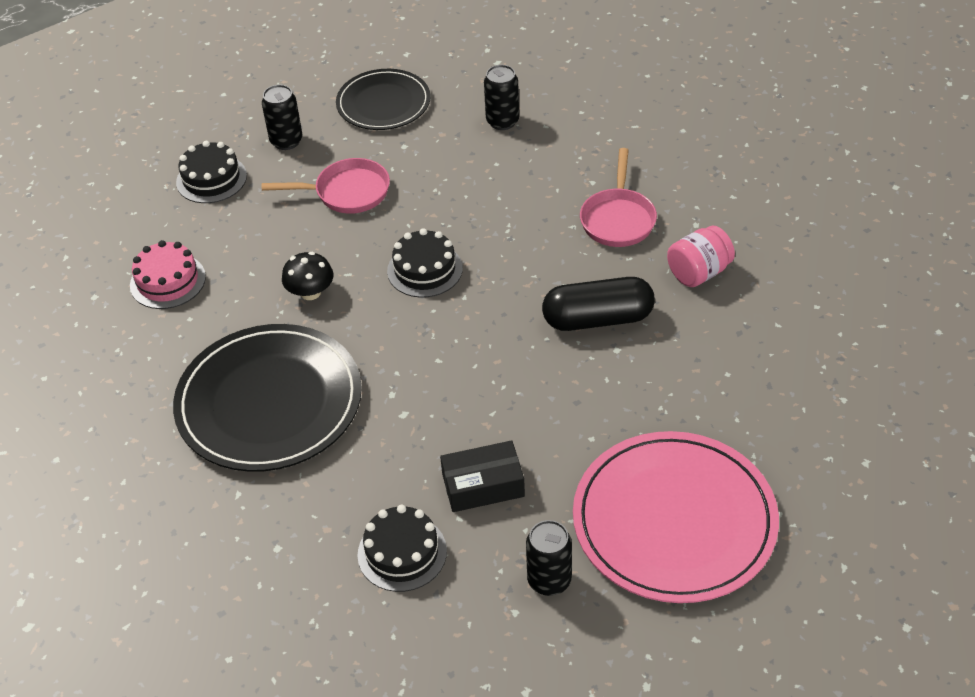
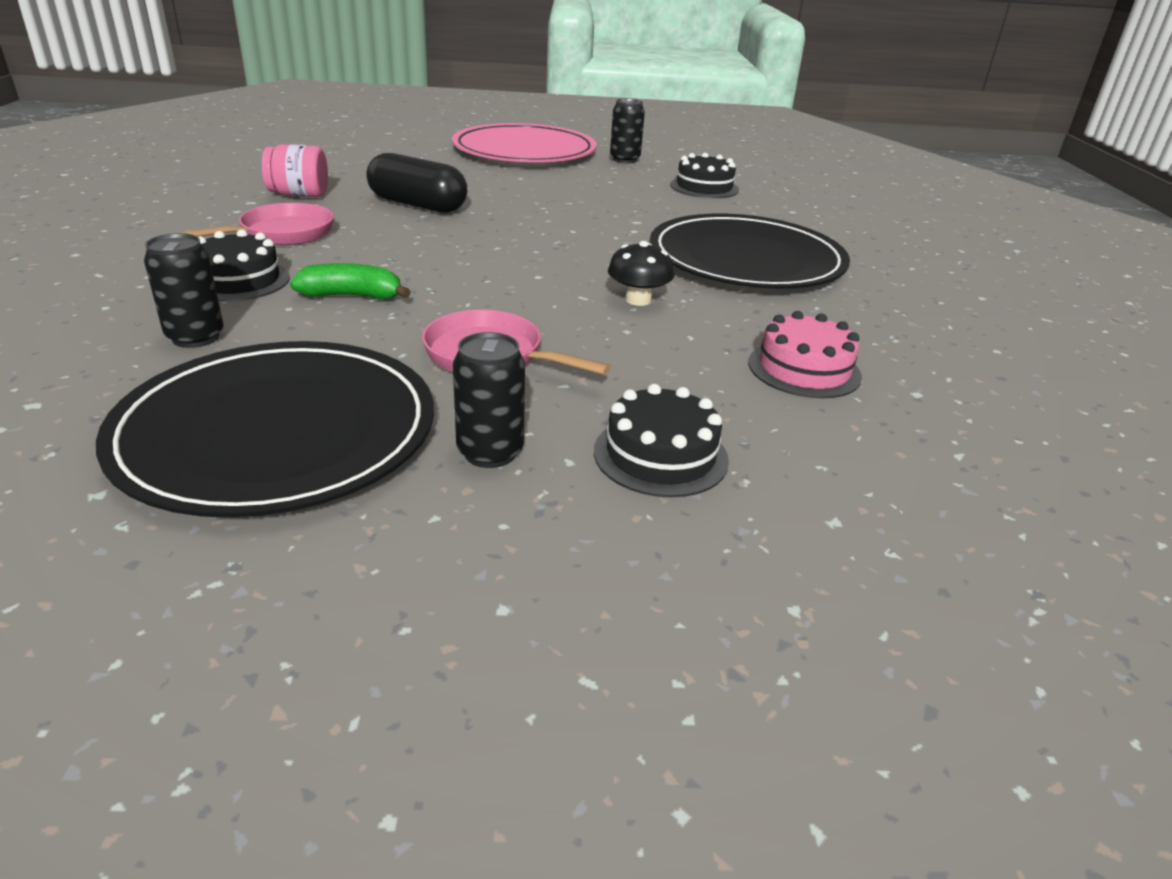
camera: 150 degrees left, 15 degrees down
black plate [336,69,431,130] -> black plate [96,341,434,518], size x1.63
black cake [387,228,463,298] -> black cake moved to [199,229,290,301]
black box [440,440,525,512] -> none
none -> green banana [290,263,411,299]

